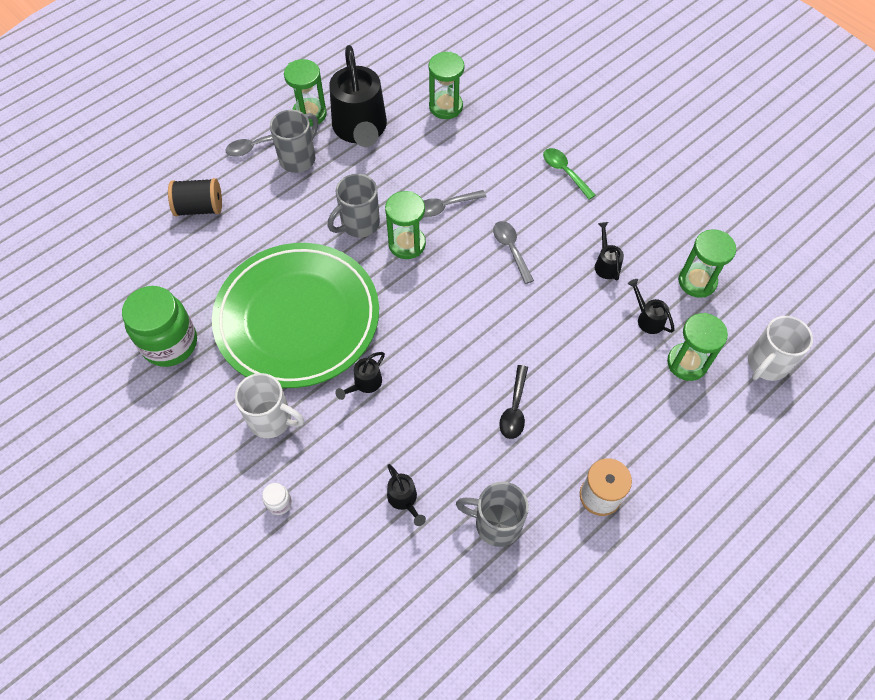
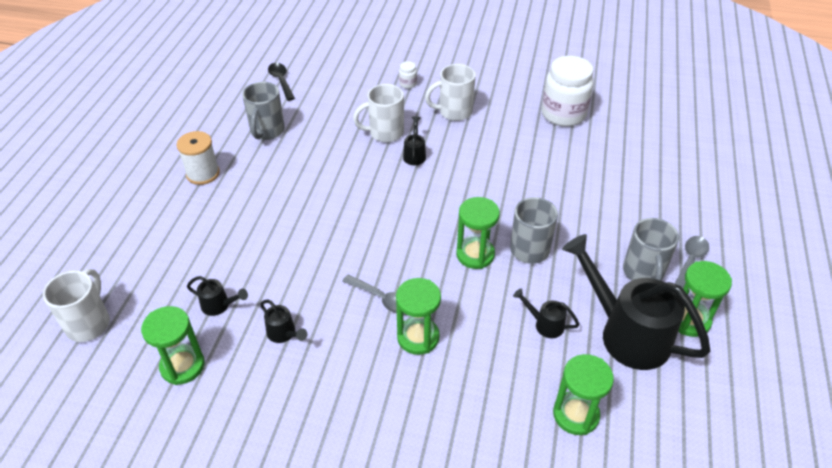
camera: 145 degrees right, 15 degrees down
green jar [122,286,197,367] -> white jar [542,56,594,127]
black spool [168,178,222,217] -> none
green plate [212,243,379,388] -> none
black watering can [387,464,426,526] -> black watering can moved to [513,289,579,338]
grey spoon [423,190,486,217] -> none
grey mug [456,482,529,547] -> grey mug turned 120 degrees clockwise [242,82,284,140]
black spoon [499,365,528,439] -> black spoon moved to [268,63,295,101]
green spoon [543,148,596,200] -> none
green hourglass [667,313,728,381] -> green hourglass moved to [396,278,441,355]
none -> white mug [353,84,404,142]

